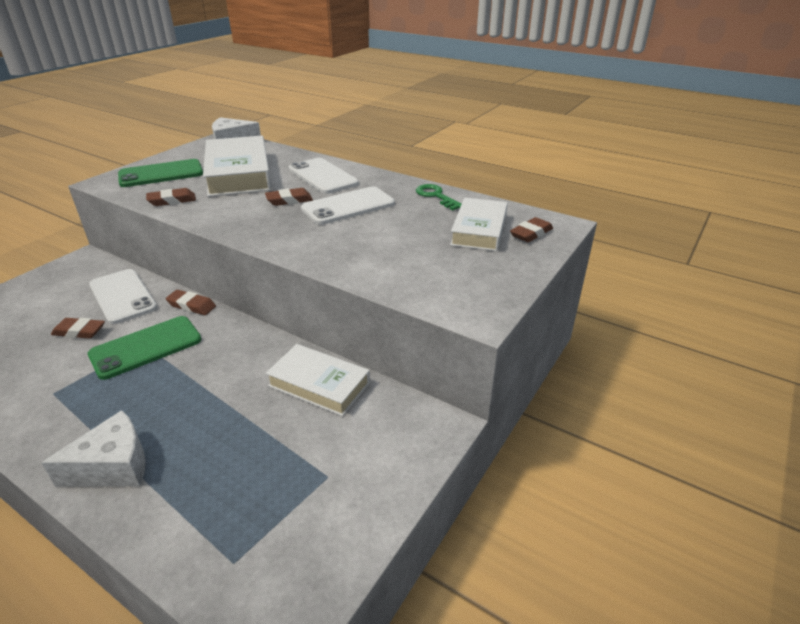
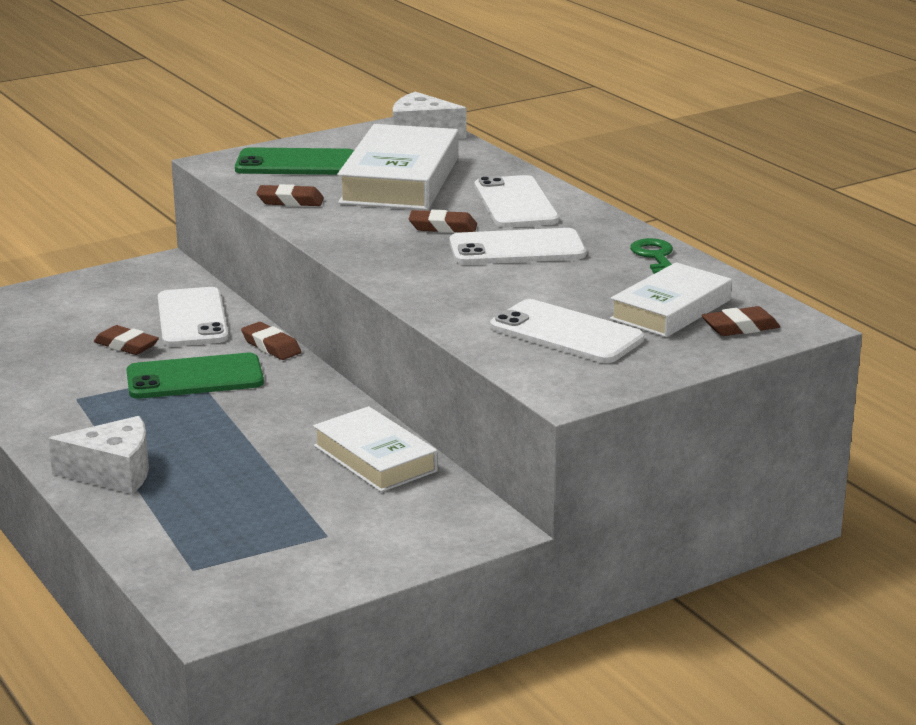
camera: 25 degrees right, 10 degrees down
none -> white phone [490,299,644,363]

